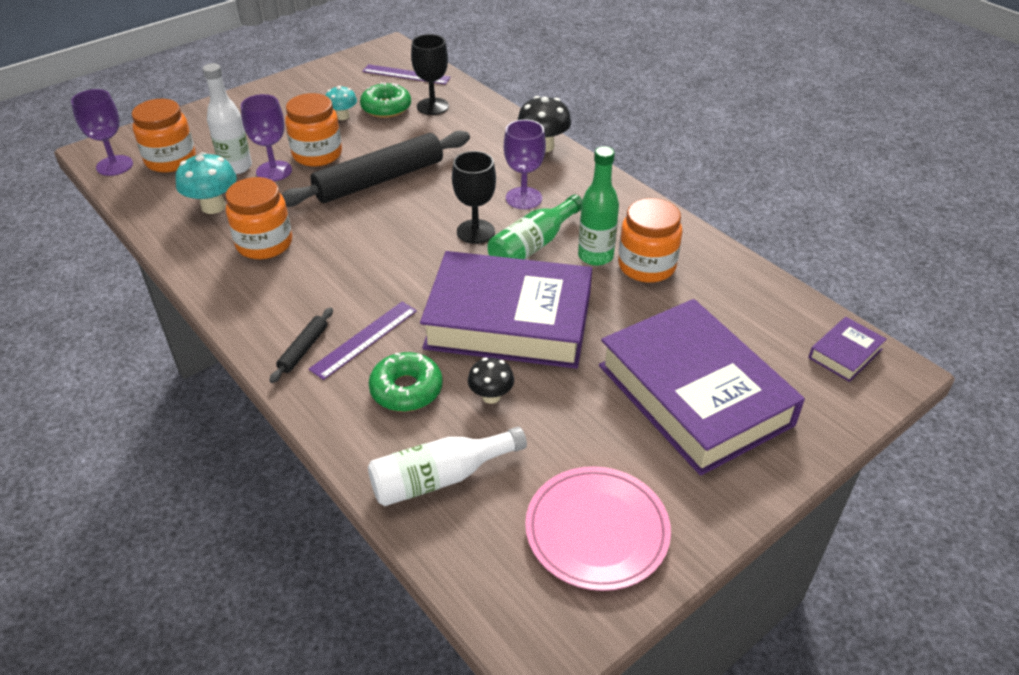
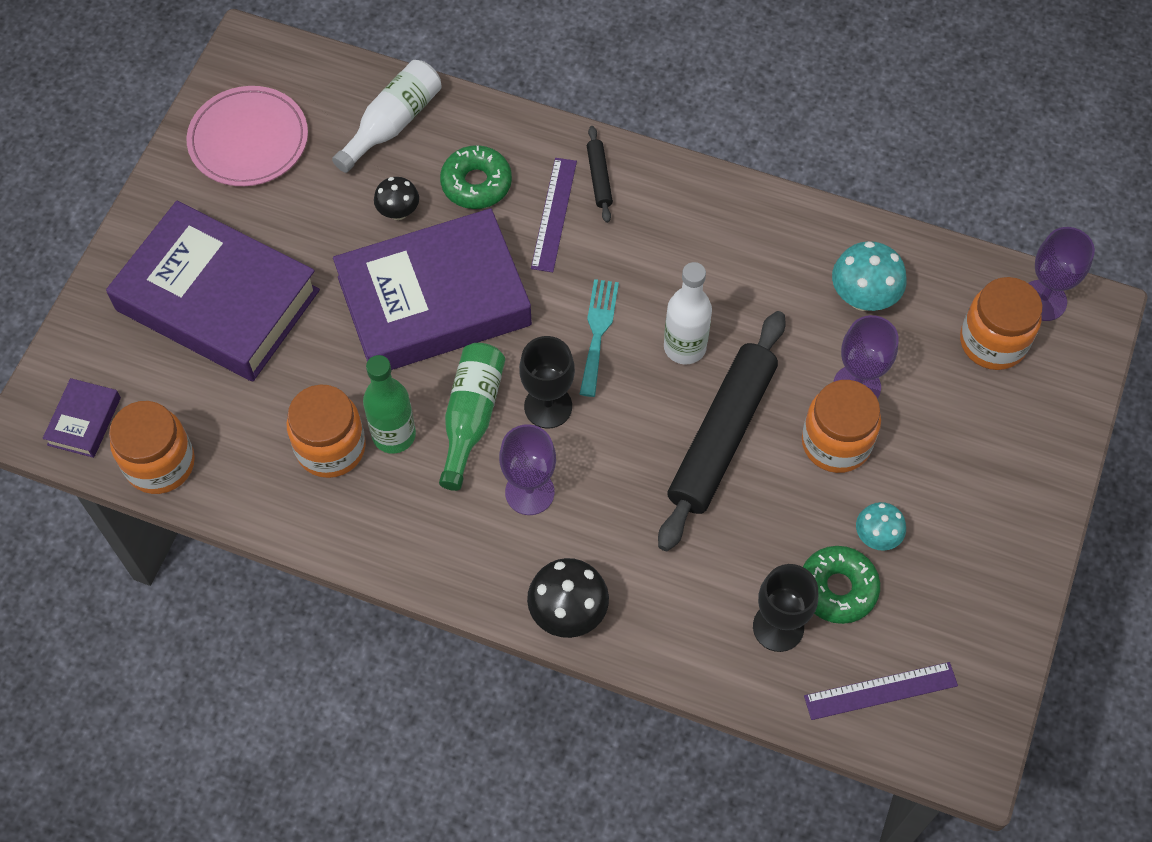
camera: 150 degrees right, 20 degrees up
white bottle [203,63,252,174] -> white bottle moved to [664,262,712,365]
orange jar [226,177,292,259] -> orange jar moved to [109,401,195,494]
none -> turquoise fork [580,279,619,397]

